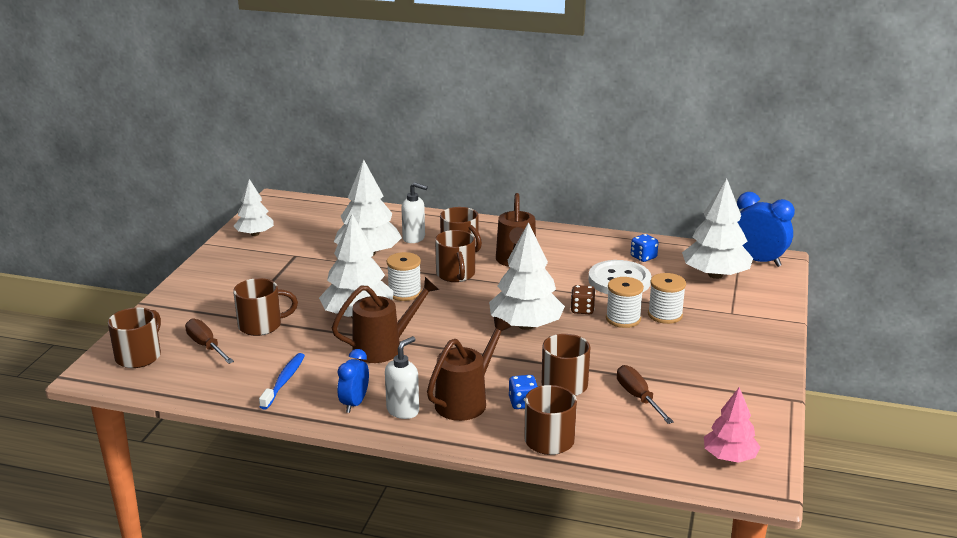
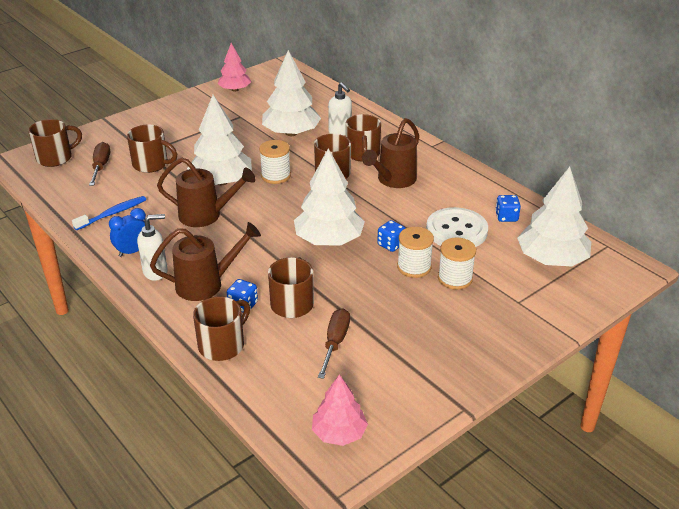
camera: 35 degrees right, 10 degrees up
white tree [234,179,274,236] -> pink tree [217,43,251,92]
brown dice [570,285,596,314] -> blue dice [377,220,405,252]
blue clock [737,192,795,267] -> none

